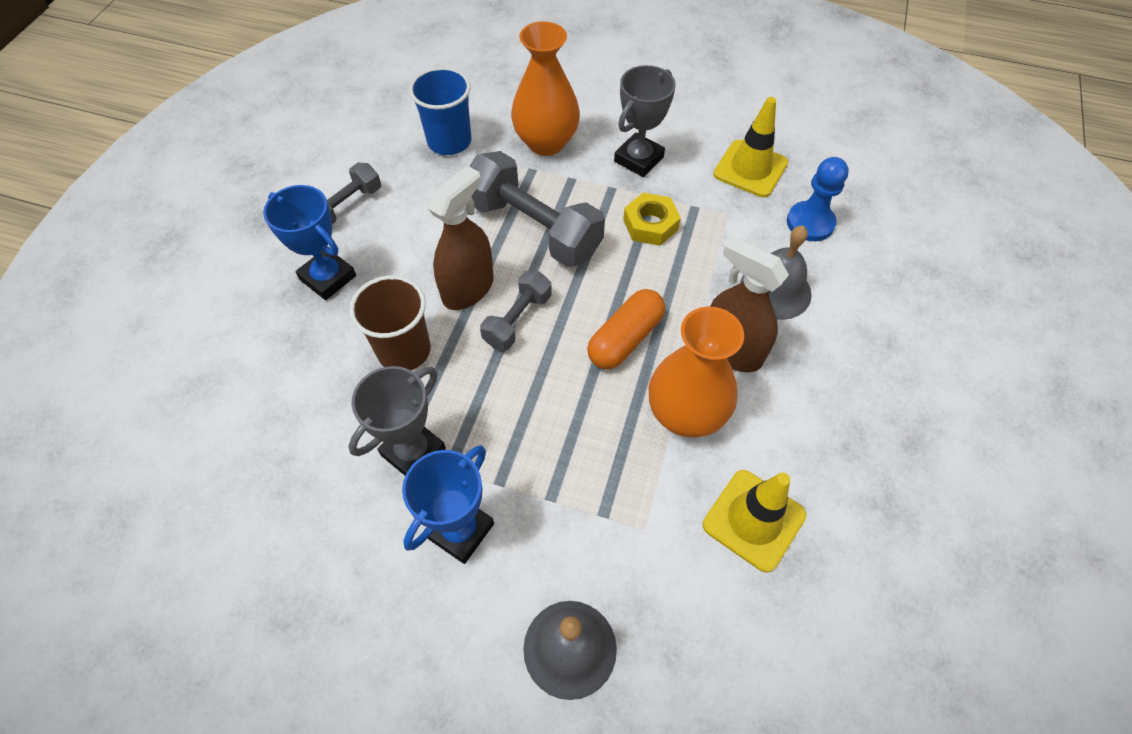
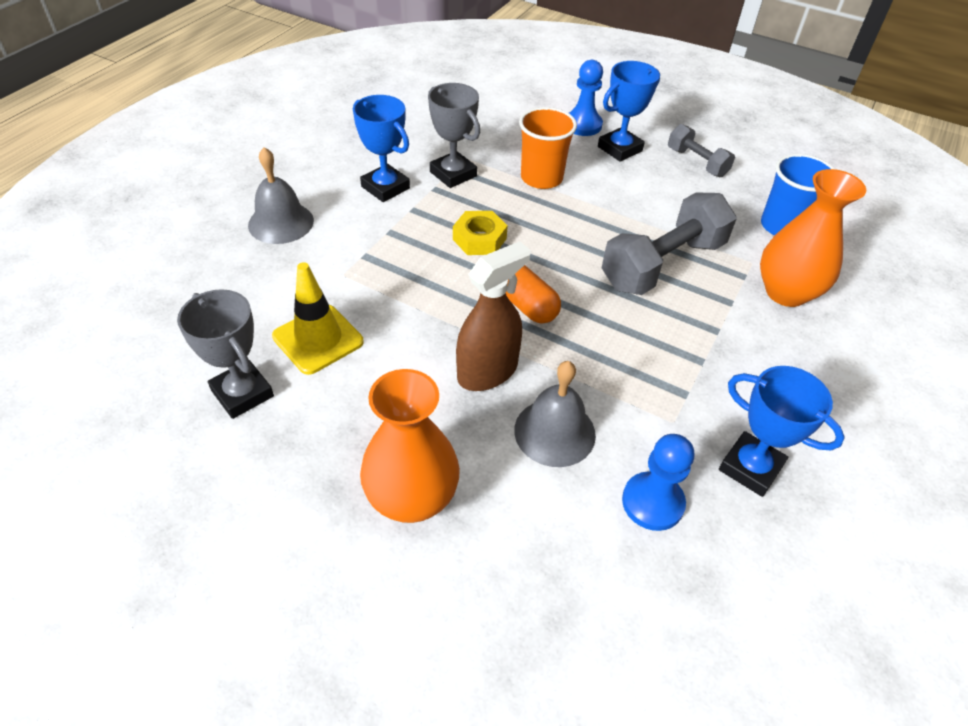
camera: 100 degrees right, 10 degrees down
brown cup [349,275,431,370] -> orange cup [519,107,577,189]
brown spray bottle [428,166,494,310] -> none
grey dumbbell [480,271,552,351] -> none
grey trophy [614,65,676,177] -> grey trophy moved to [177,289,274,419]
yellow nut [623,193,681,246] -> yellow nut moved to [453,211,508,255]
orange vase [649,307,744,437] -> orange vase moved to [360,369,460,523]
yellow traffic cone [714,97,788,197] -> blue trophy [719,366,845,497]
none -> blue pawn [569,60,603,136]

